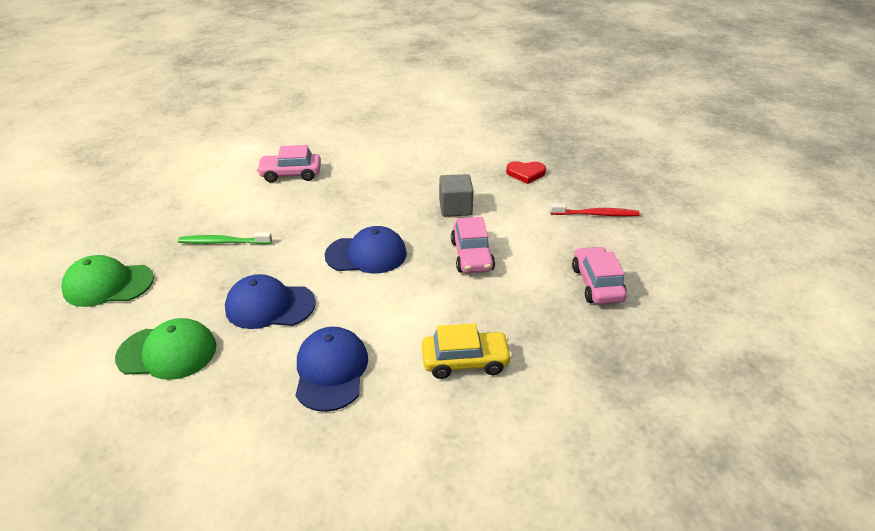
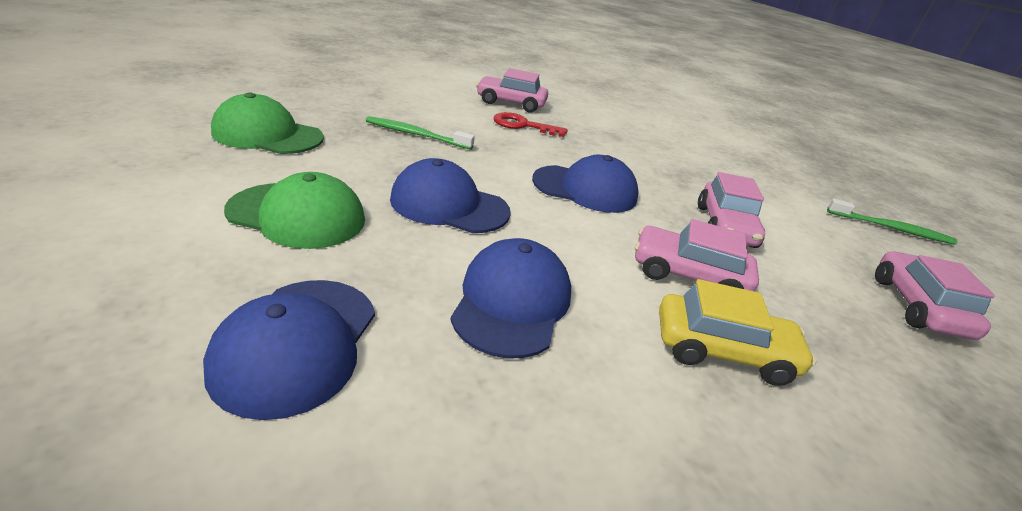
camera: 10 degrees right, 5 degrees down
grey cube [439,174,474,217] -> none
red heart [506,161,546,184] -> none
red toothbrush [550,203,639,216] -> green toothbrush [827,199,957,245]
none -> blue cap [203,280,375,420]
none -> red key [494,112,568,137]
none -> pink car [635,219,759,292]

